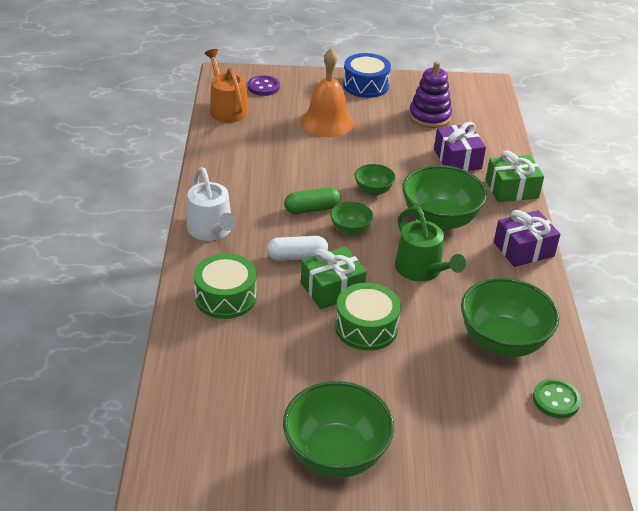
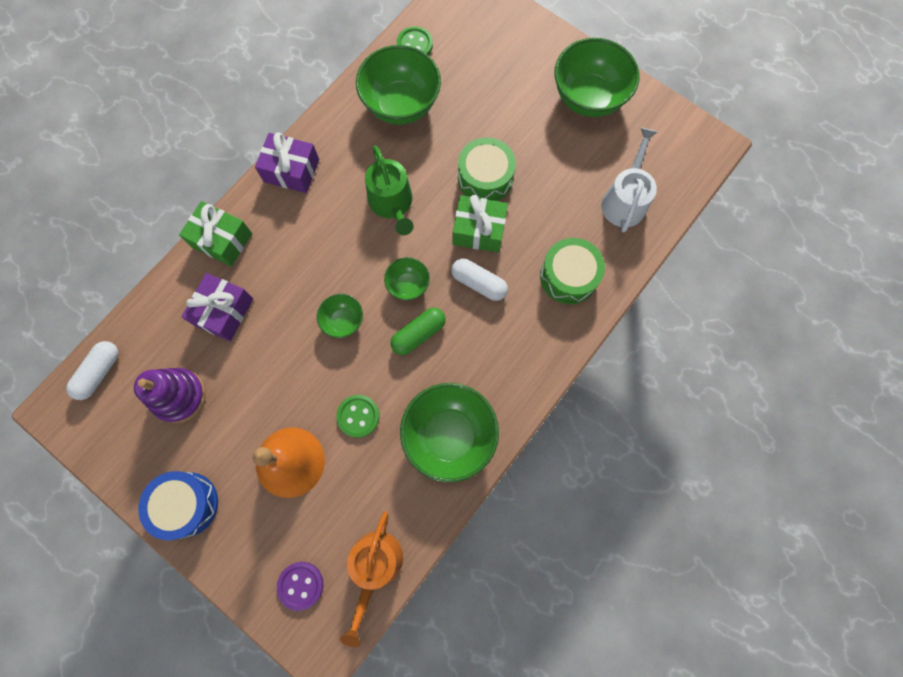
camera: 140 degrees left, 35 degrees up
white watering can [187,167,236,241] -> white watering can moved to [601,128,657,232]
green capsule [284,187,341,214] -> green capsule turned 60 degrees counterclockwise [390,308,446,355]
green watering can [395,206,466,282] -> green watering can turned 150 degrees clockwise [365,145,414,235]
green bowl [402,165,487,231] -> green bowl moved to [400,383,499,483]
none -> white capsule [66,341,119,400]
none -> green button [336,395,380,438]

